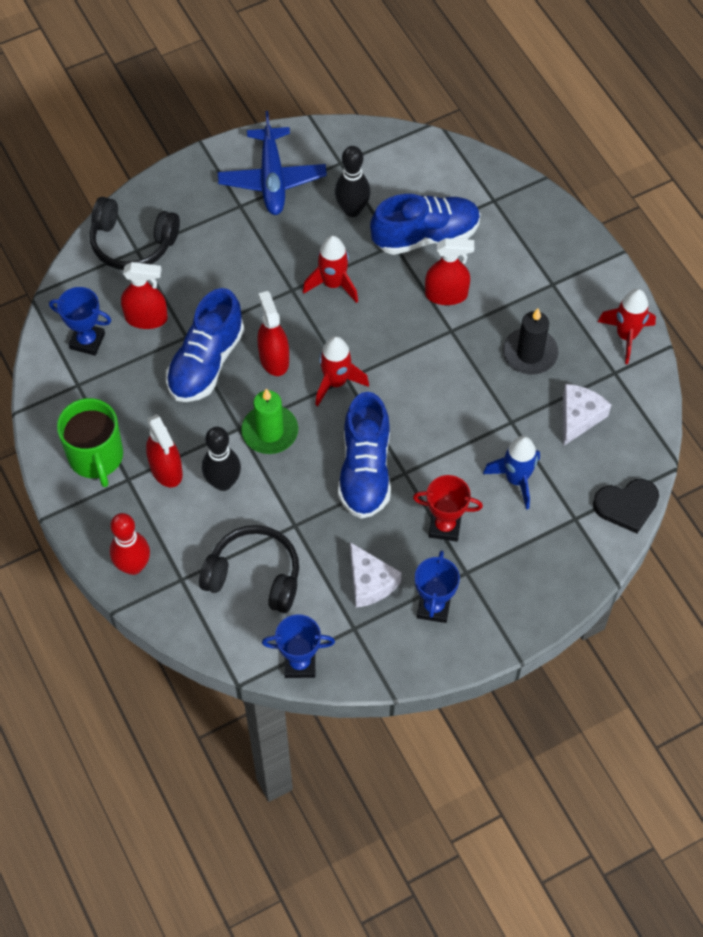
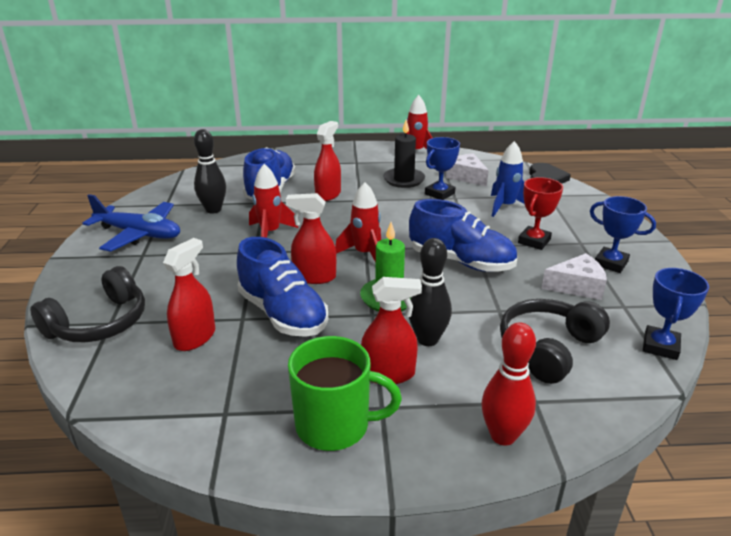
camera: 65 degrees left, 30 degrees down
blue trophy [49,287,111,356] -> blue trophy moved to [425,137,460,200]

